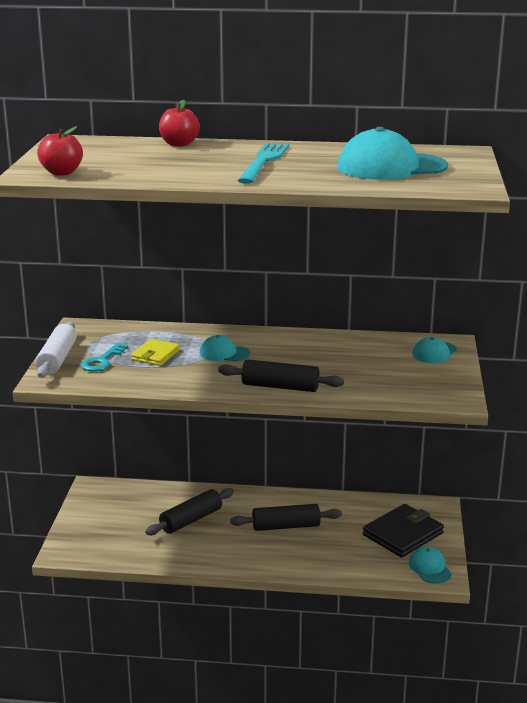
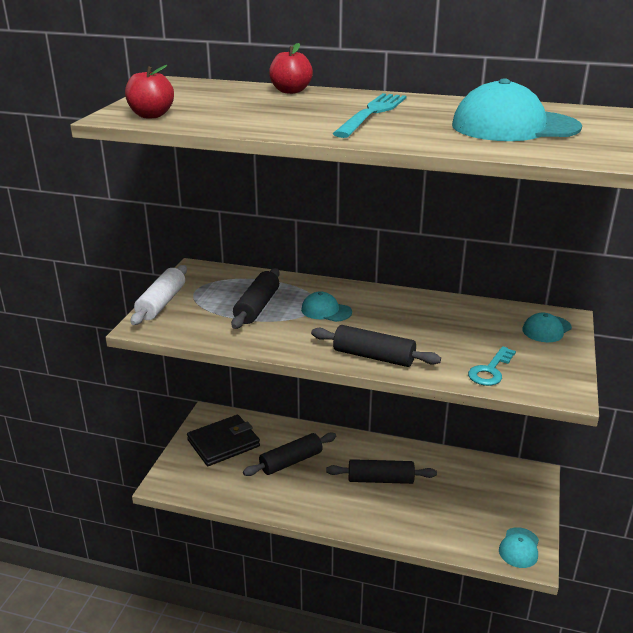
camera: 10 degrees right, 5 degrees up
turquoise key [81,343,128,372] -> turquoise key moved to [468,346,516,386]
yellow wallet [131,339,180,366] -> black rolling pin [231,268,280,329]
black wallet [363,504,444,558] -> black wallet moved to [187,415,260,466]
turquoise cap [409,546,452,584] -> turquoise cap turned 150 degrees counterclockwise [499,527,539,568]

